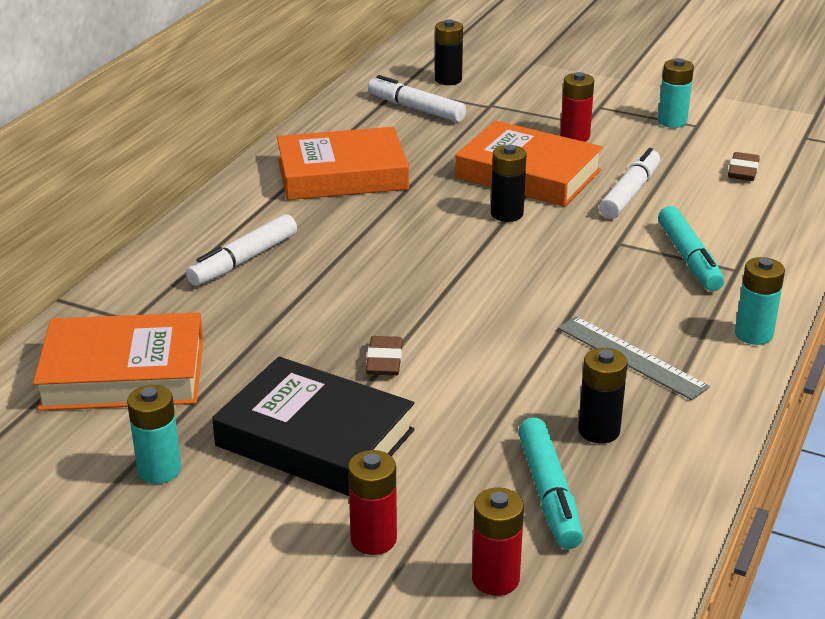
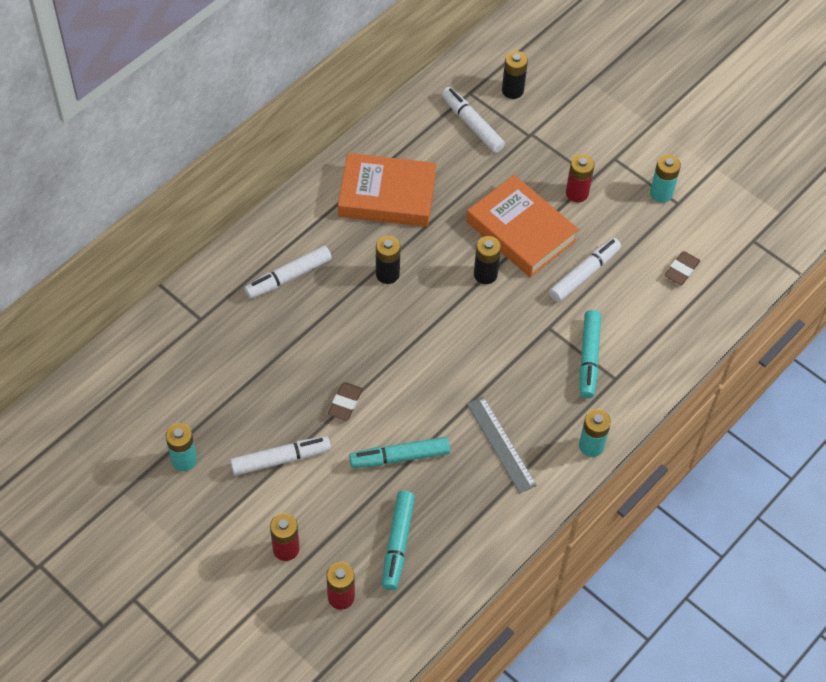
camera: 15 degrees right, 25 degrees up
orange book [33,313,203,411] -> none
black book [212,356,414,496] -> white marker [230,436,331,476]
black battery [578,348,628,443] -> black battery moved to [376,236,401,284]
none -> turquoise marker [349,437,450,468]

